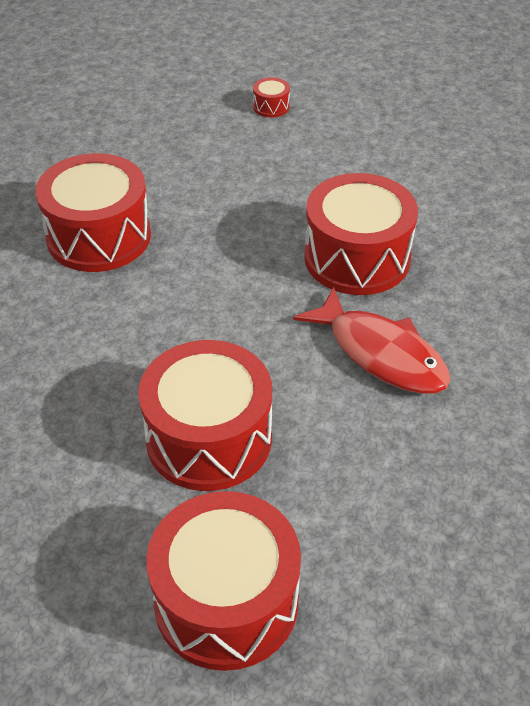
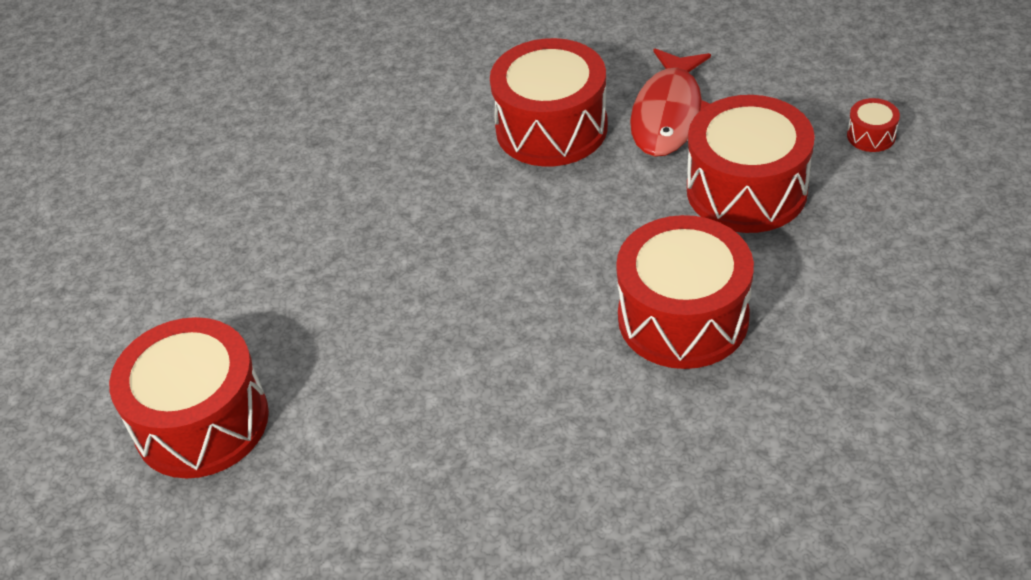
camera: 65 degrees right, 0 degrees up
red drum [138,340,272,491] -> red drum moved to [687,95,815,233]
red fish [293,287,451,394] -> red fish moved to [630,48,711,157]

